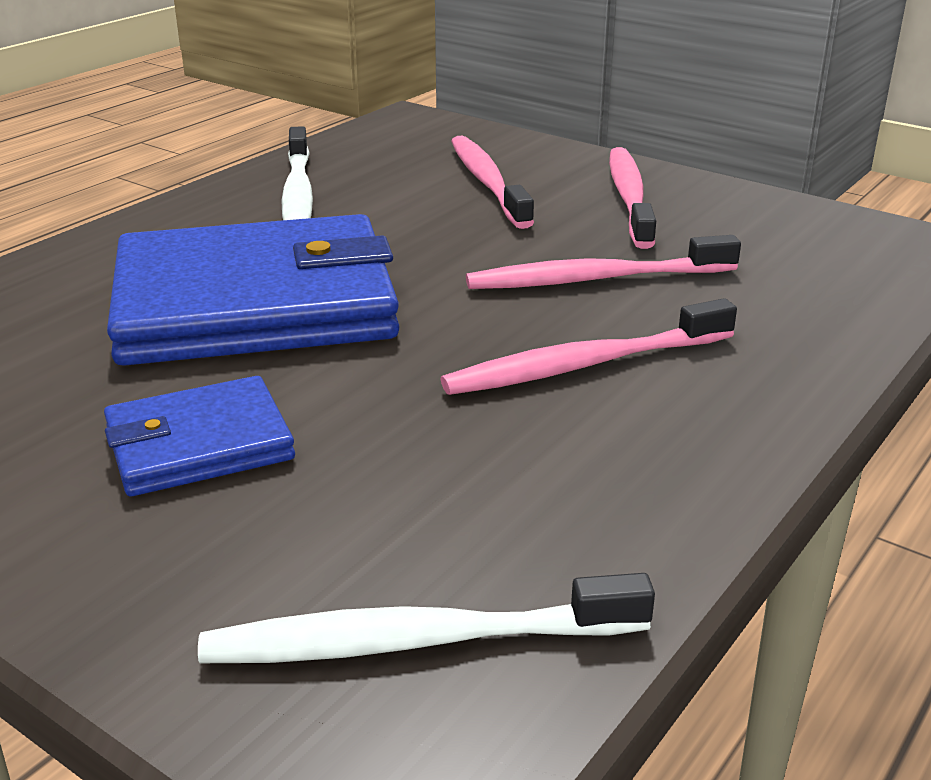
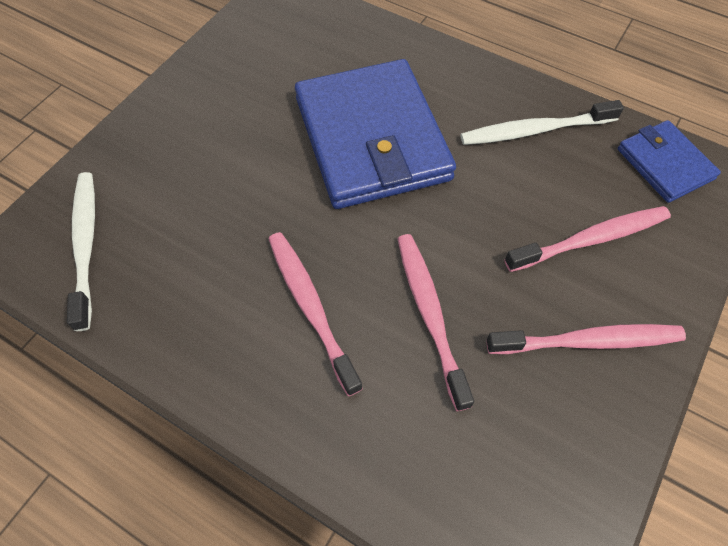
camera: 85 degrees right, 30 degrees up
blue wallet [104,376,295,496] -> blue wallet moved to [618,120,721,203]

